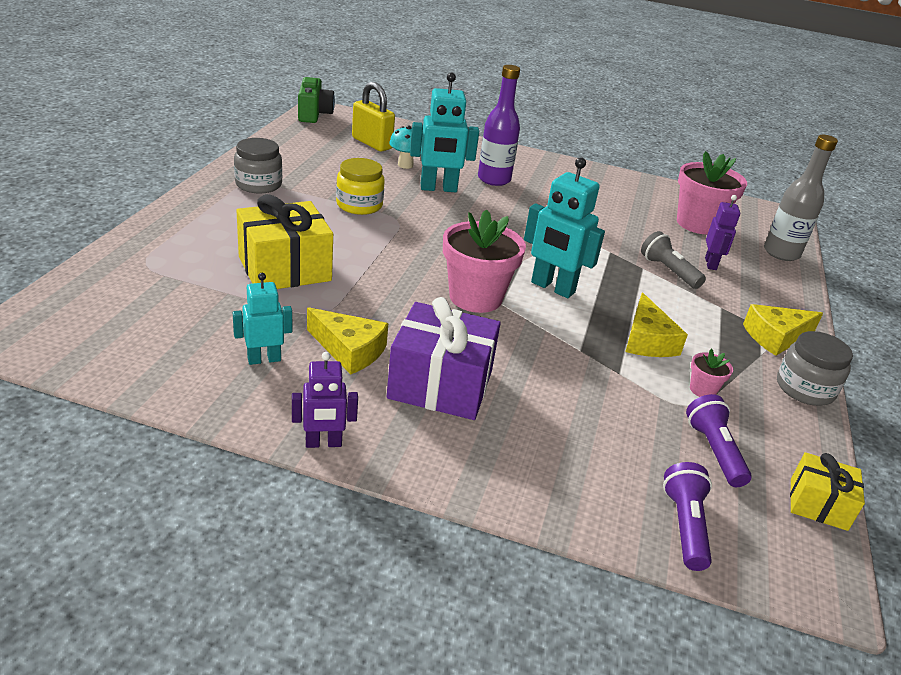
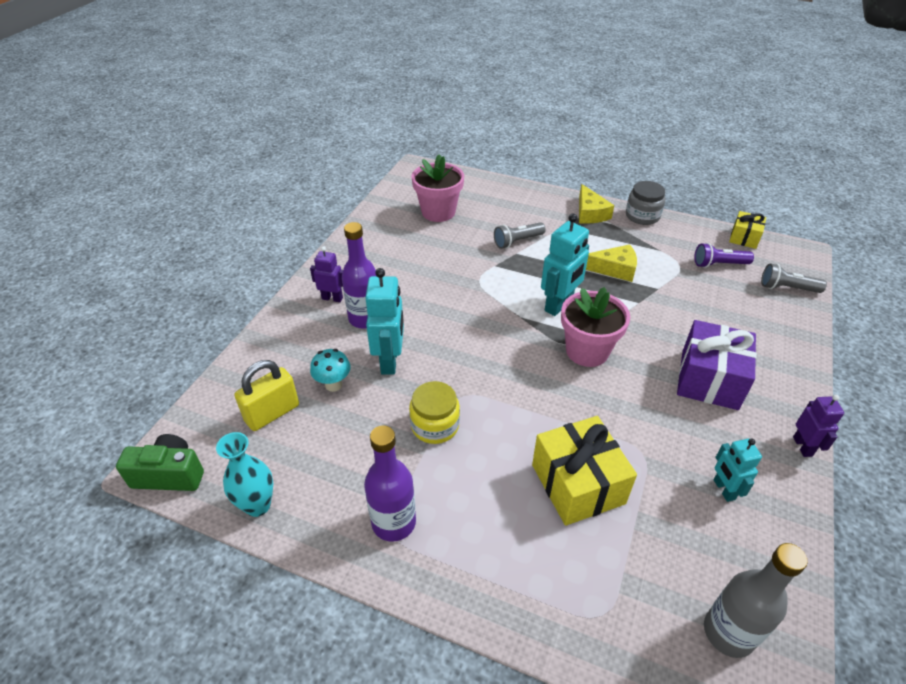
camera: 80 degrees left, 10 degrees up
grey jar [234,138,282,193] -> purple bottle [364,425,416,542]
yellow cheese [307,307,388,375] -> none
purple flashlight [663,462,712,571] -> grey flashlight [761,263,827,293]
pink flower pot [690,349,733,397] -> none
purple robot [705,195,740,270] -> purple robot moved to [310,246,343,302]
grey bottle [764,135,838,261] -> grey bottle moved to [704,543,808,658]
none -> turquoise vase [216,432,273,517]

